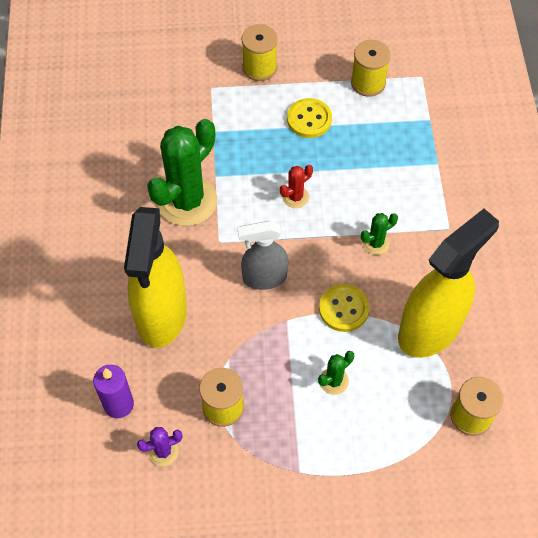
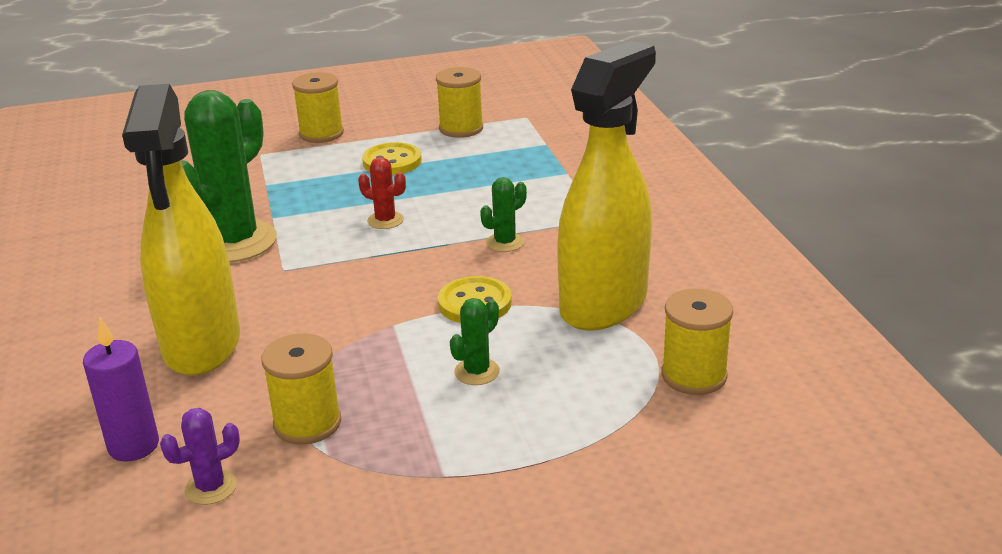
camera: 10 degrees left, 30 degrees down
grey spray bottle [238,221,288,290] -> none
red cactus [280,165,313,208] -> red cactus turned 75 degrees clockwise [358,157,406,229]

